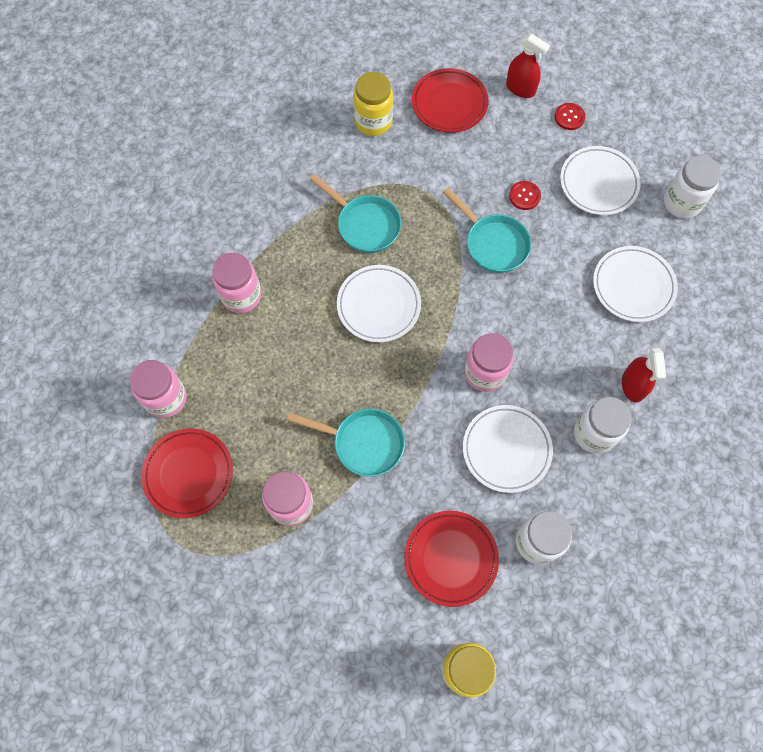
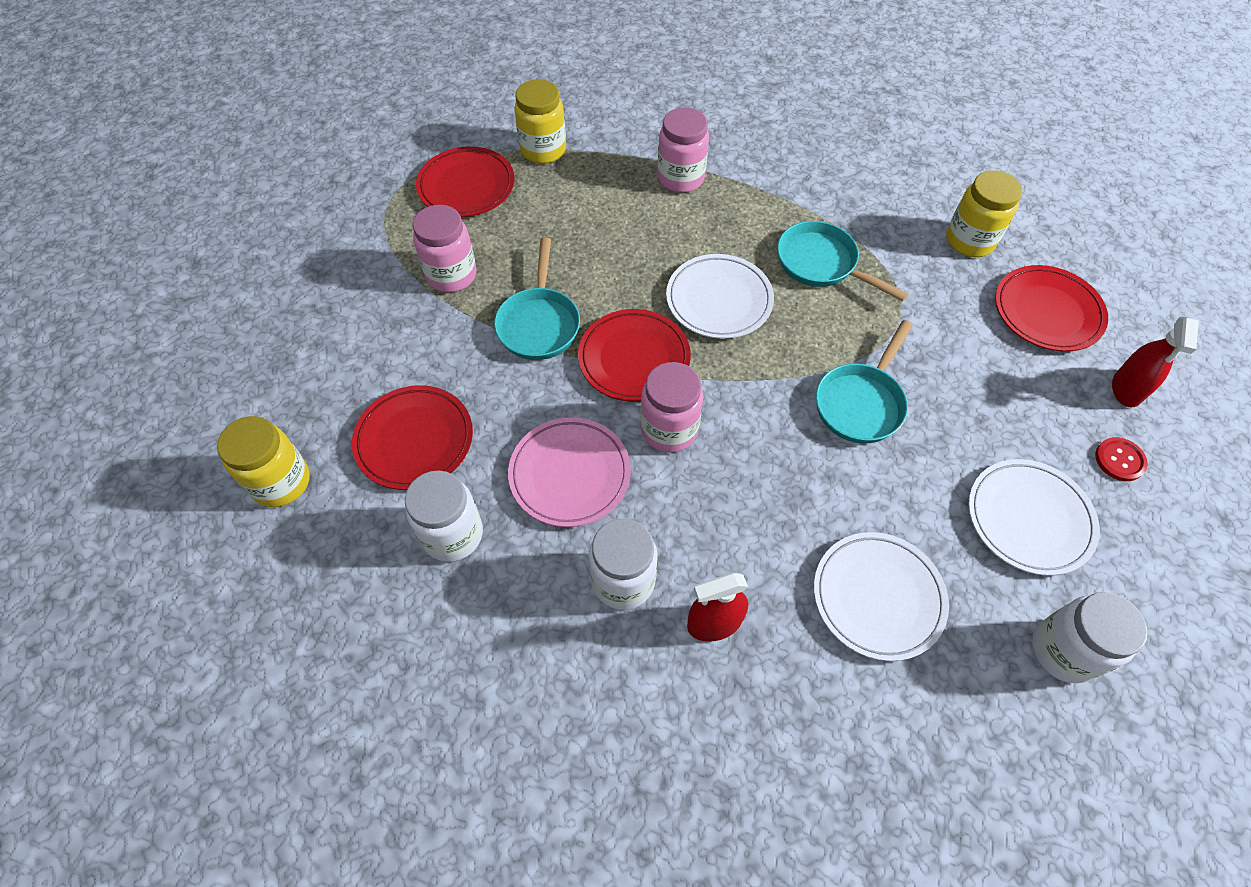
camera: 75 degrees right, 10 degrees down
pink jar [130,360,187,418] -> yellow jar [514,79,566,164]
turquoise pan [310,174,402,253] -> turquoise pan turned 105 degrees clockwise [777,221,908,302]
white plate [463,405,553,493] -> pink plate [508,417,631,527]
red button [509,181,541,210] -> none
none -> red plate [578,309,691,402]

